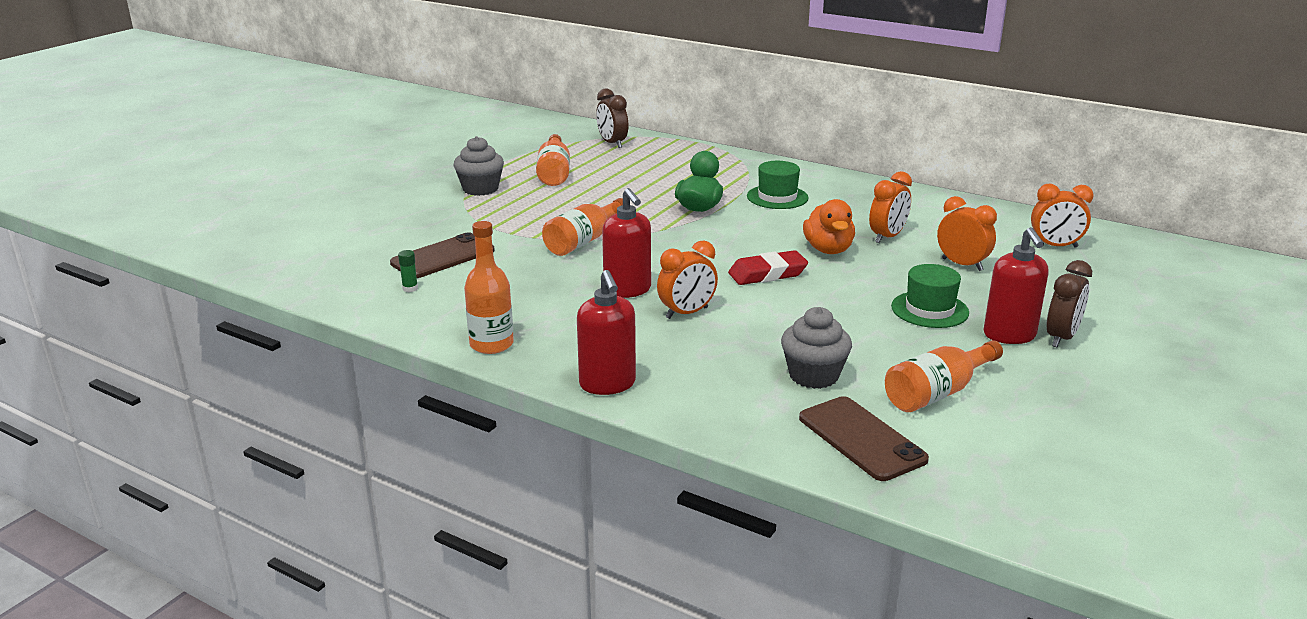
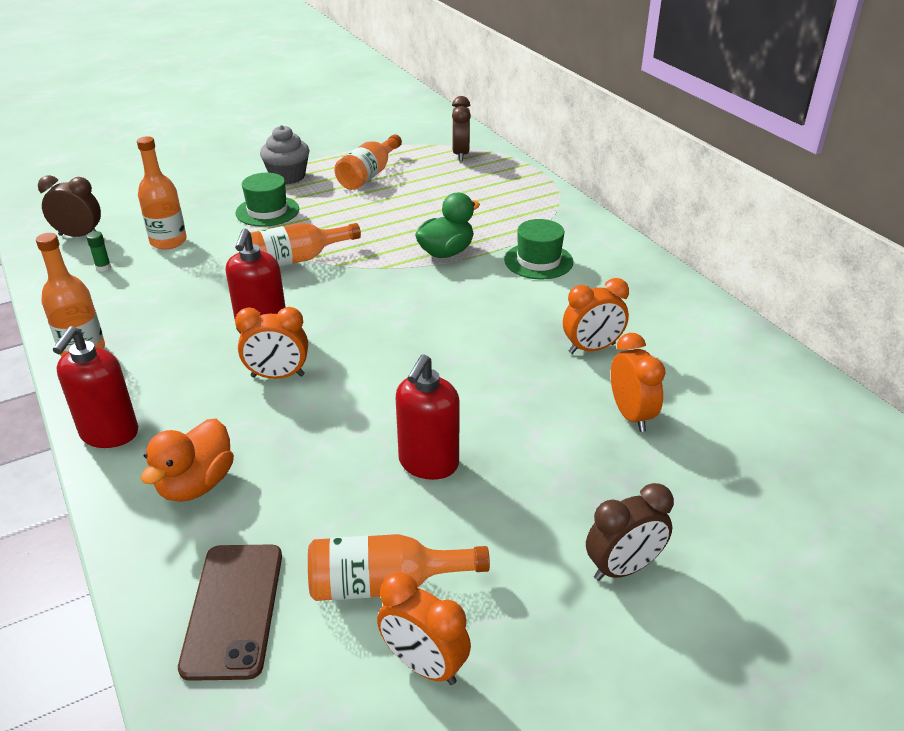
camera: 30 degrees right, 10 degrees up
brown phone [390,232,495,278] -> orange bottle [137,136,187,250]
red eraser [728,250,808,285] -> none
grey cupcake [781,307,852,389] -> none
orange duck [803,199,855,254] -> orange duck moved to [141,419,234,502]
green hat [891,264,969,328] -> green hat moved to [236,173,299,227]
red soap dispenser [984,227,1048,344] -> red soap dispenser moved to [396,354,460,480]
orange clock [1031,184,1094,248] -> orange clock moved to [377,572,471,685]
none -> brown clock [38,175,101,237]

